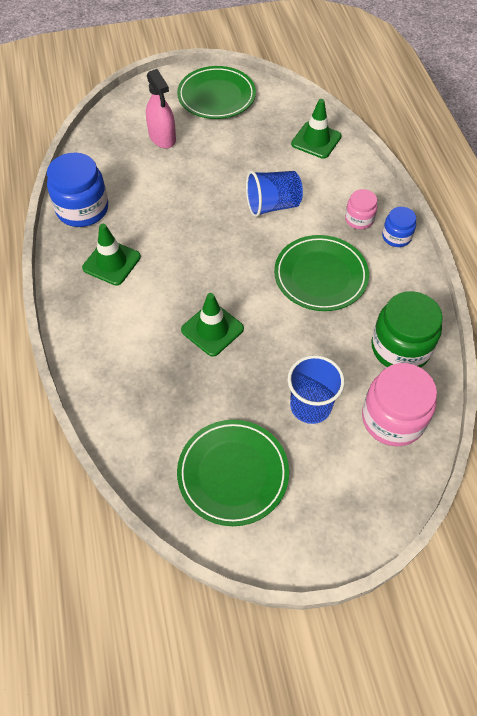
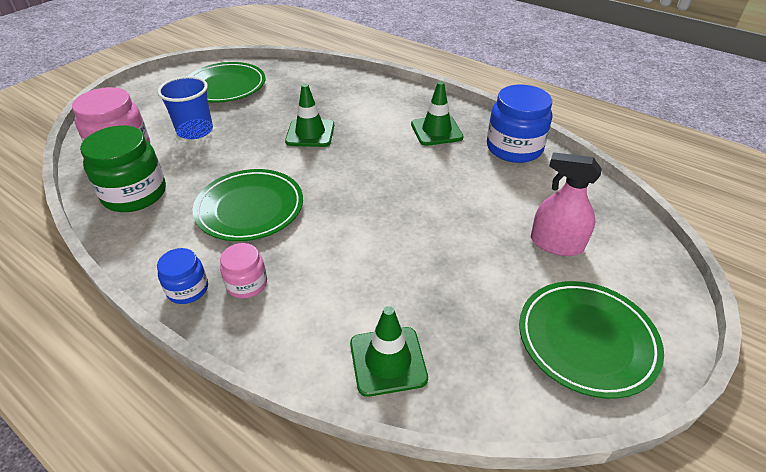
camera: 140 degrees right, 15 degrees down
blue cup [246,171,303,217] -> none

